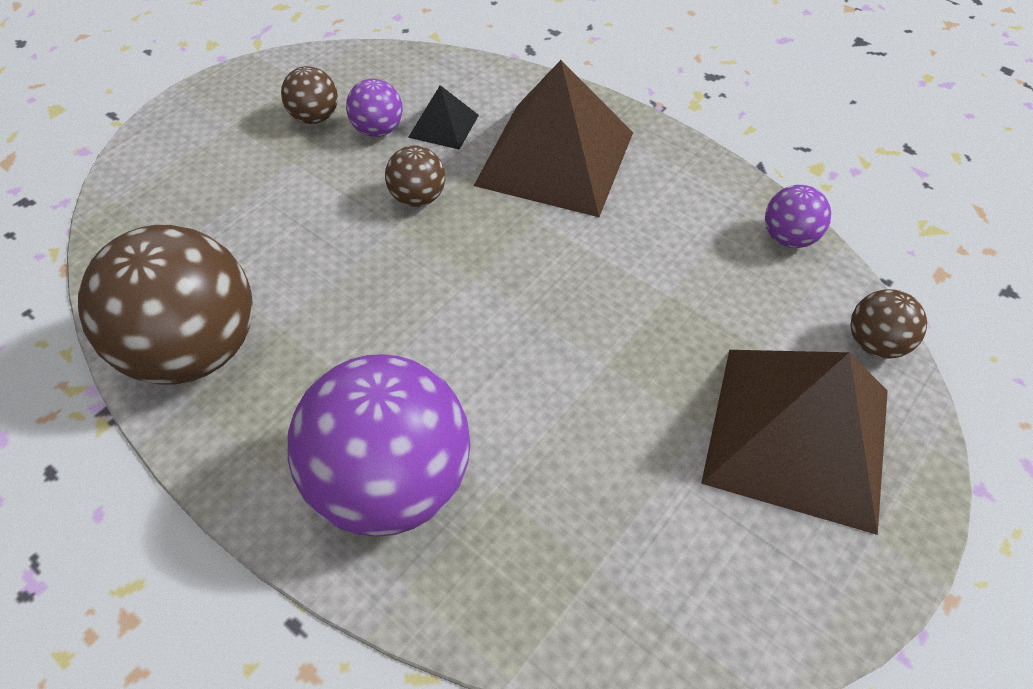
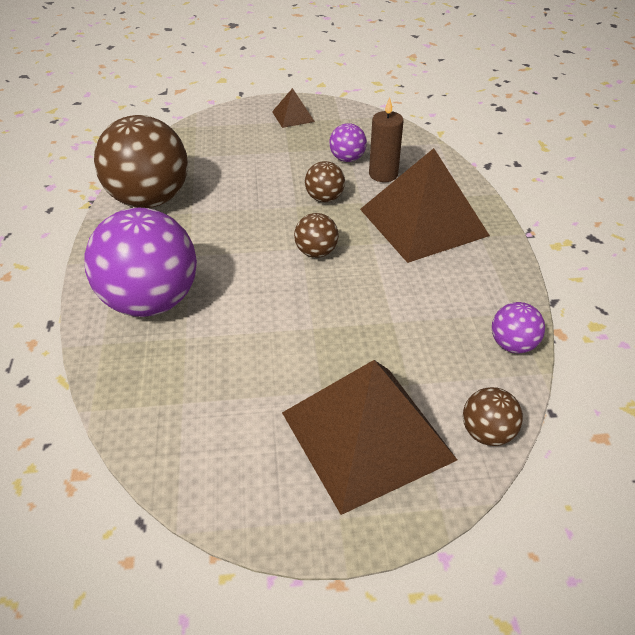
camera: 45 degrees right, 10 degrees down
brown ball [281,66,338,124] -> brown ball moved to [294,213,339,258]
black pyramid [408,85,479,150] -> brown candle [369,98,404,182]
none -> brown pyramid [272,88,315,128]

